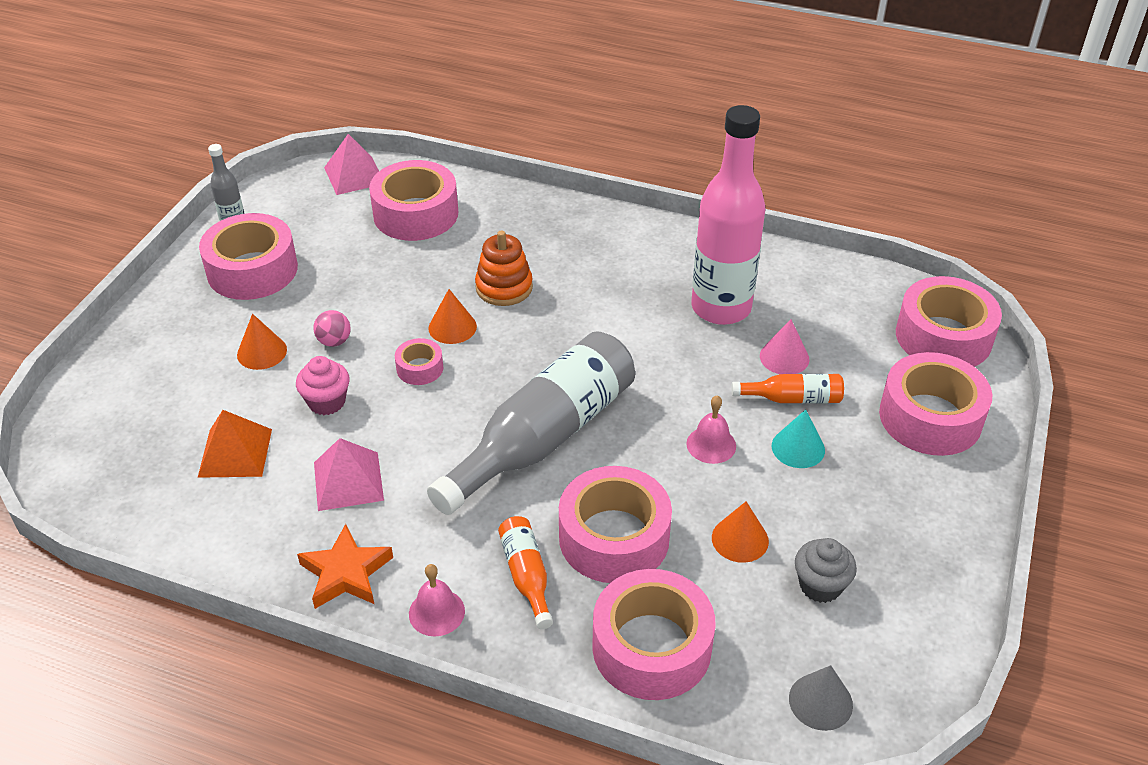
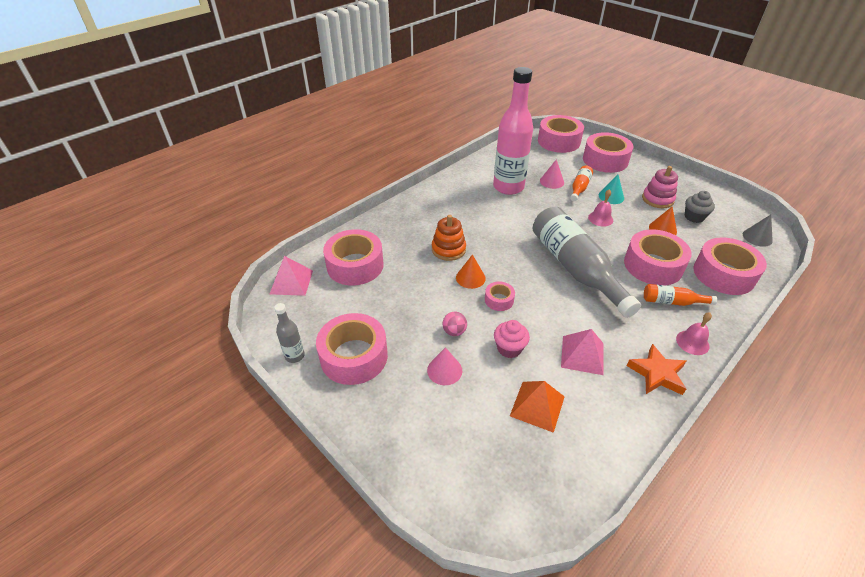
camera: 65 degrees left, 0 degrees up
orange cone [237,314,287,370] -> pink cone [427,347,462,385]
none -> pink stacking toy [642,166,678,208]

